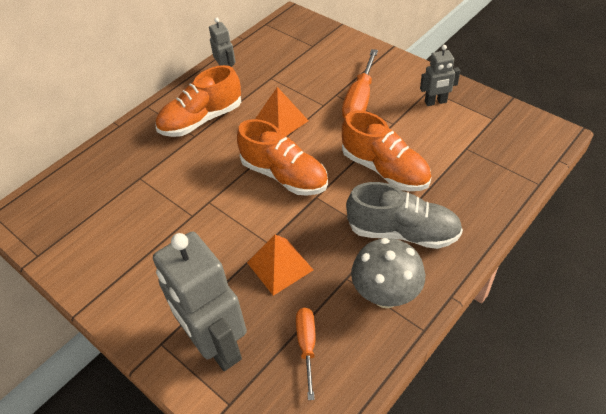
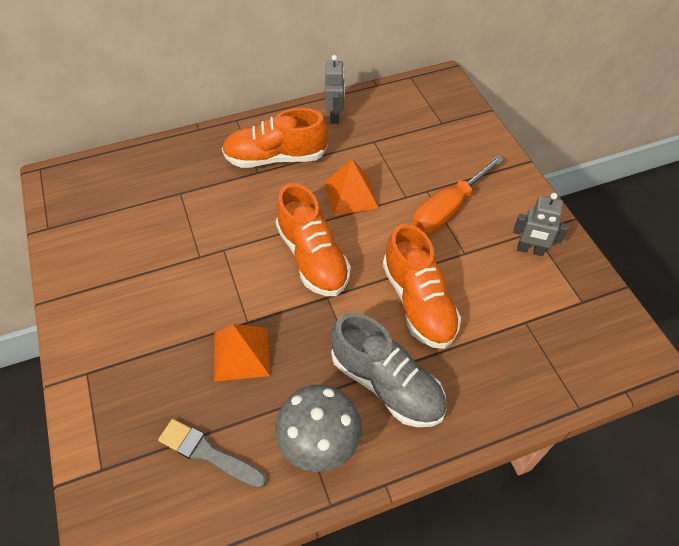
camera: 25 degrees right, 5 degrees up
grey robot [153,232,247,371] -> none
orange screwdriver [296,308,315,400] -> grey brush [158,419,267,488]

